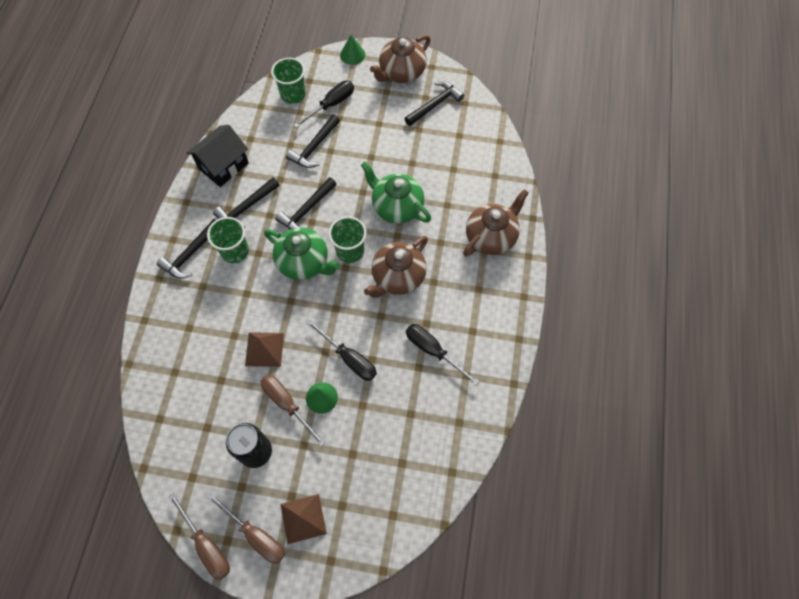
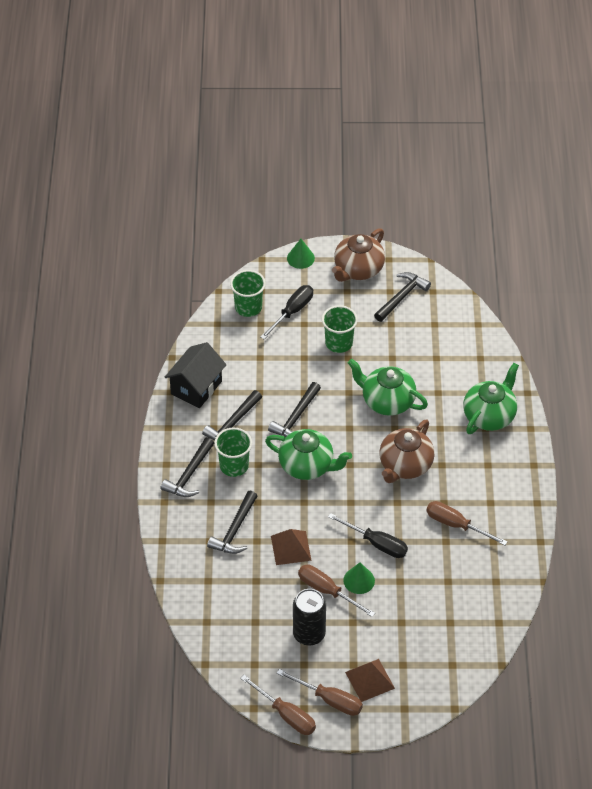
camera: 10 degrees left, 15 degrees down
black hammer [286,115,340,168] -> black hammer moved to [207,491,257,554]
green cup [329,216,367,263] -> green cup moved to [322,305,358,353]
black screwdriver [406,324,480,385] -> brown screwdriver [426,501,508,546]
brown teapot [463,189,529,256] -> green teapot [463,363,519,434]

